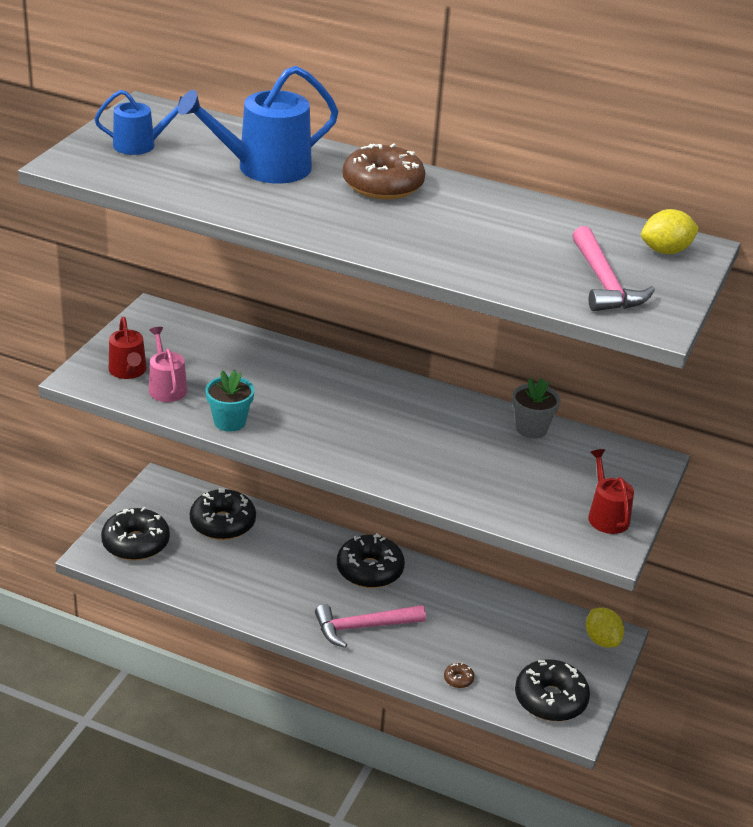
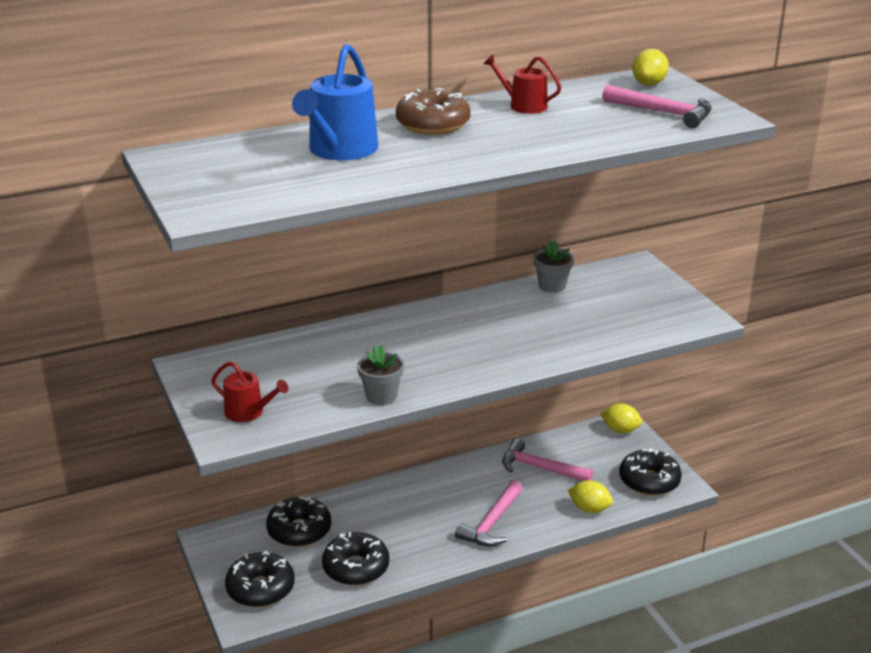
camera: 45 degrees left, 5 degrees down
blue watering can [94,90,182,155] -> none
pink watering can [149,327,187,402] -> none
turquoise flower pot [205,370,254,432] -> grey flower pot [357,345,404,405]
black donut [337,533,405,588] -> black donut moved to [322,532,390,586]
brown donut [444,663,474,688] -> yellow lemon [568,480,613,513]
red watering can [588,449,634,534] -> red watering can moved to [484,54,561,114]
none -> pink hammer [502,438,593,481]

